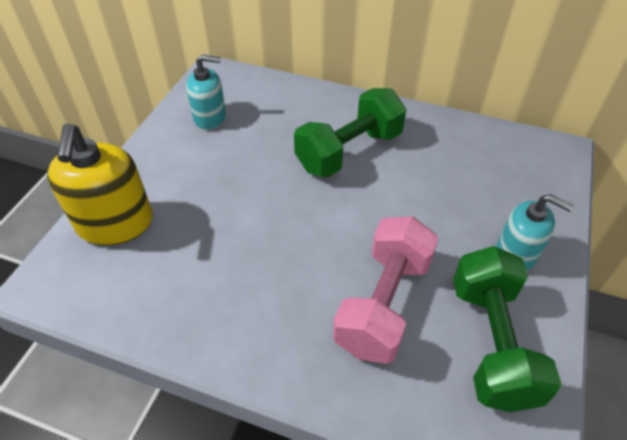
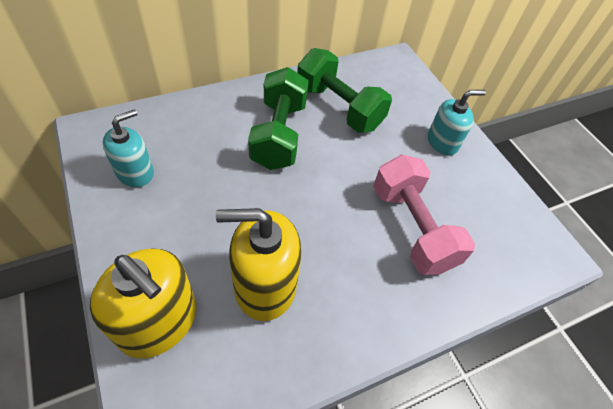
camera: 50 degrees left, 5 degrees up
green dumbbell [453,246,562,412] -> green dumbbell moved to [297,48,392,133]
none -> yellow soap dispenser [216,208,302,321]

